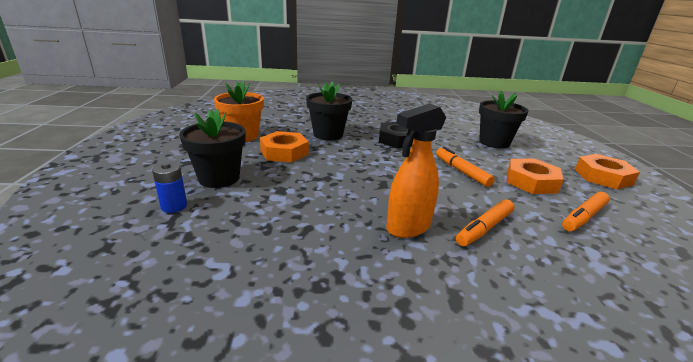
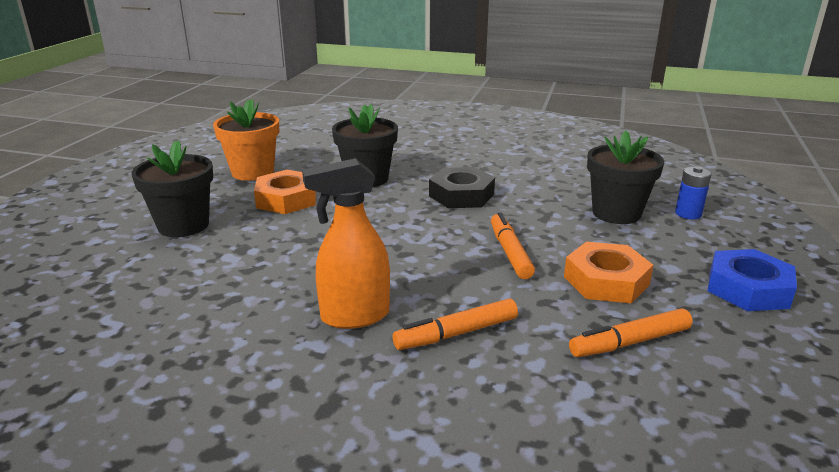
camera: 20 degrees right, 0 degrees up
blue battery [152,162,187,213] -> blue battery moved to [675,166,712,219]
orange nut [575,154,640,189] -> blue nut [708,249,797,311]

